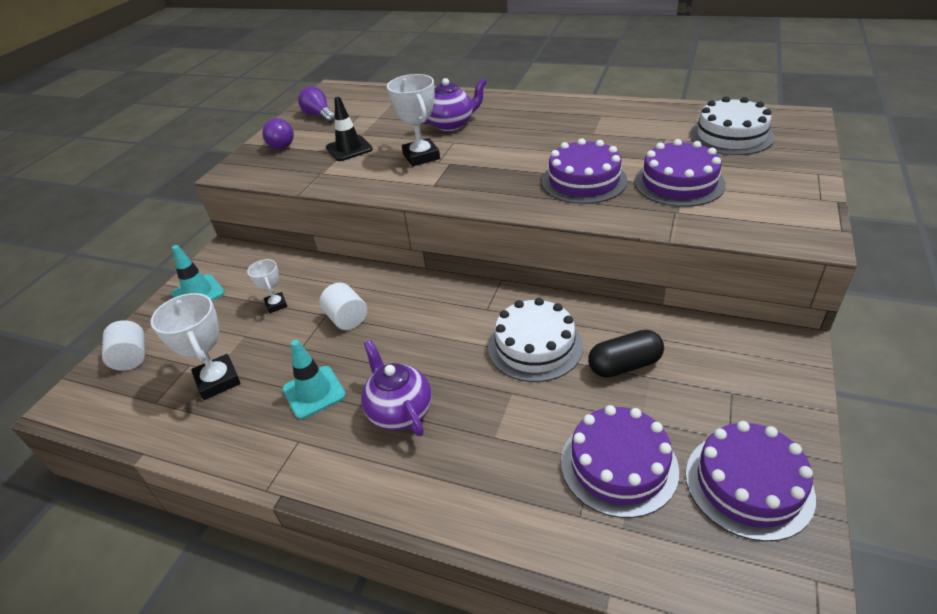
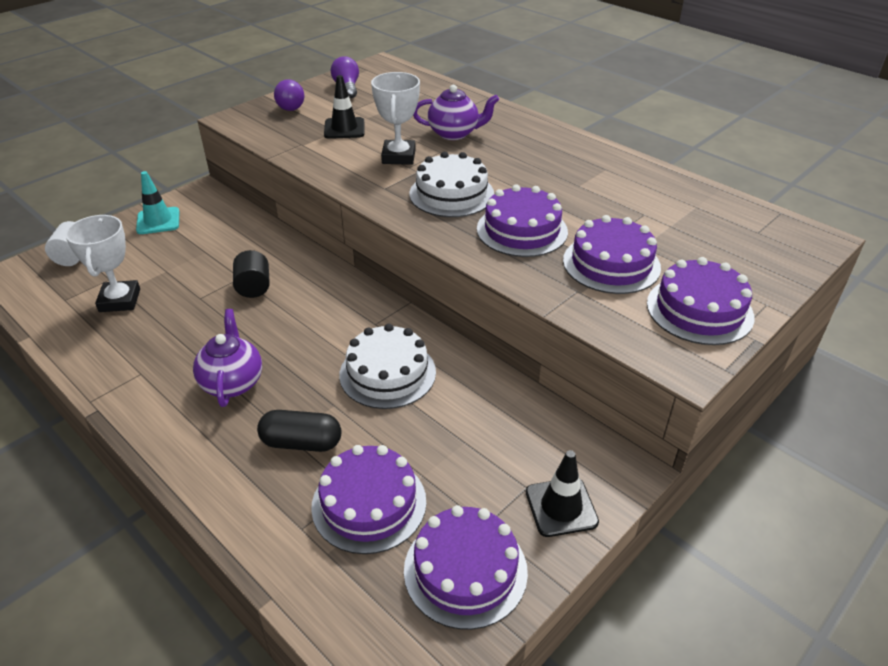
camera: 20 degrees right, 0 degrees up
white trophy [247,259,288,313] -> none
turquoise traffic cone [282,340,346,419] -> none
white cylinder [319,283,367,330] -> black cylinder [233,250,270,298]
black capsule [588,330,664,378] -> black capsule moved to [257,410,341,452]
white cake [690,96,774,155] -> white cake moved to [409,152,494,217]
none -> black traffic cone [526,450,599,537]
none -> purple cake [647,257,754,345]

